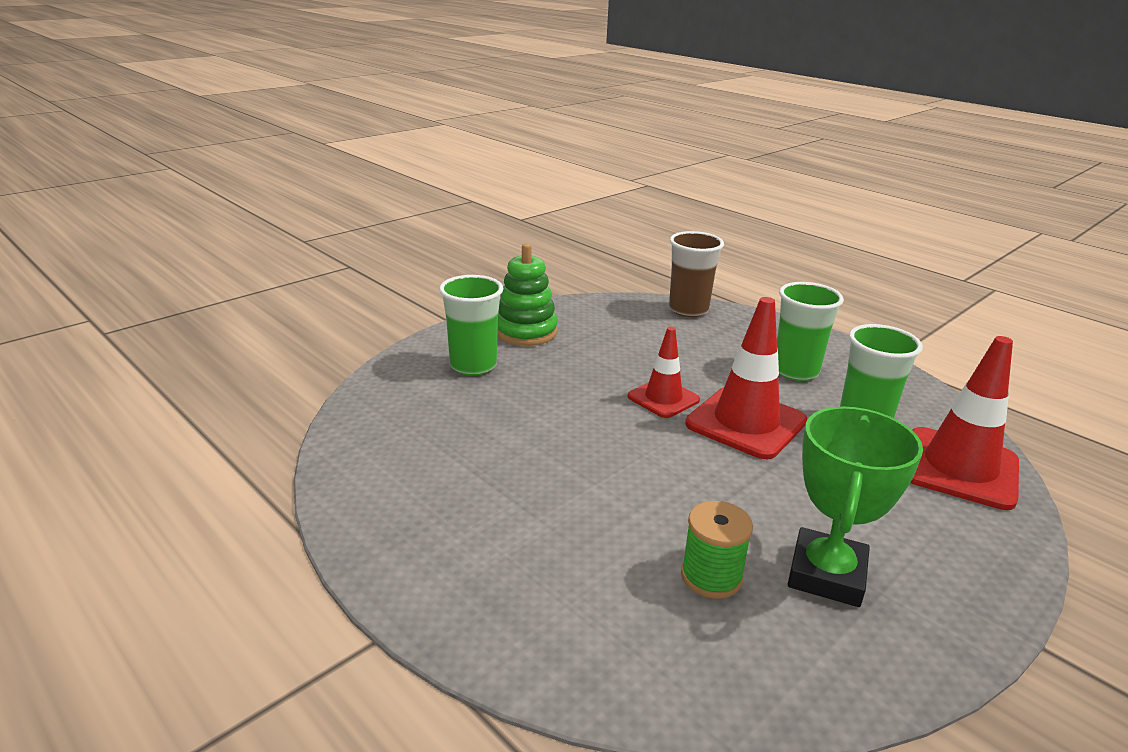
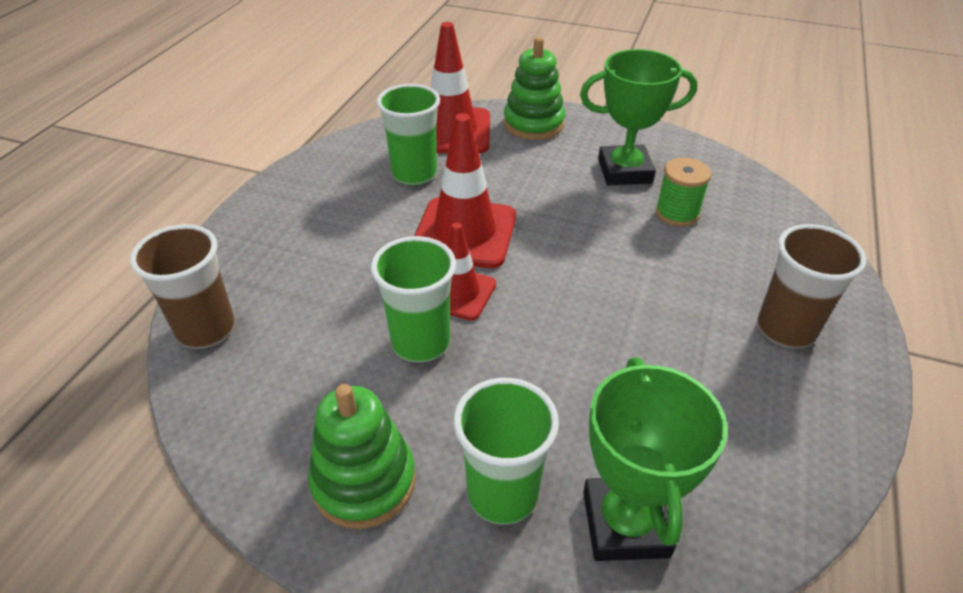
camera: 115 degrees left, 15 degrees up
green cup [777,282,844,381] -> green cup moved to [371,236,456,362]
none -> green stacking toy [504,37,565,140]
none -> green trophy [583,357,728,561]
none -> brown cup [757,224,867,348]

